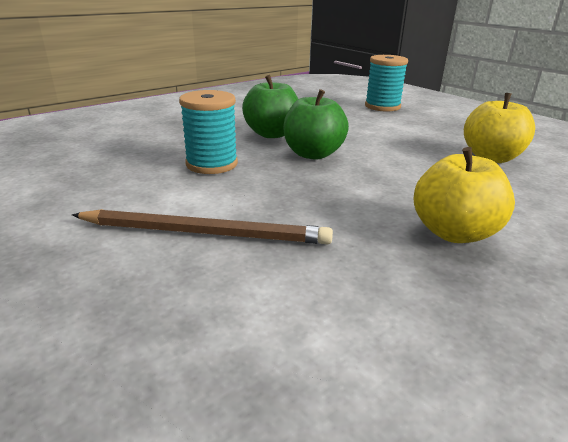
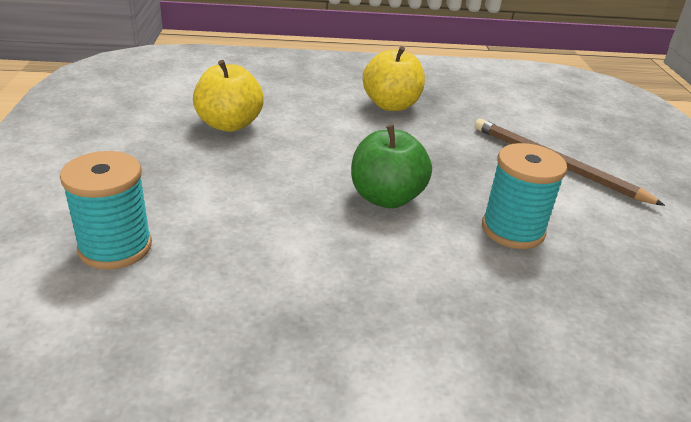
camera: 145 degrees left, 5 degrees up
green apple [242,75,298,138] -> none

